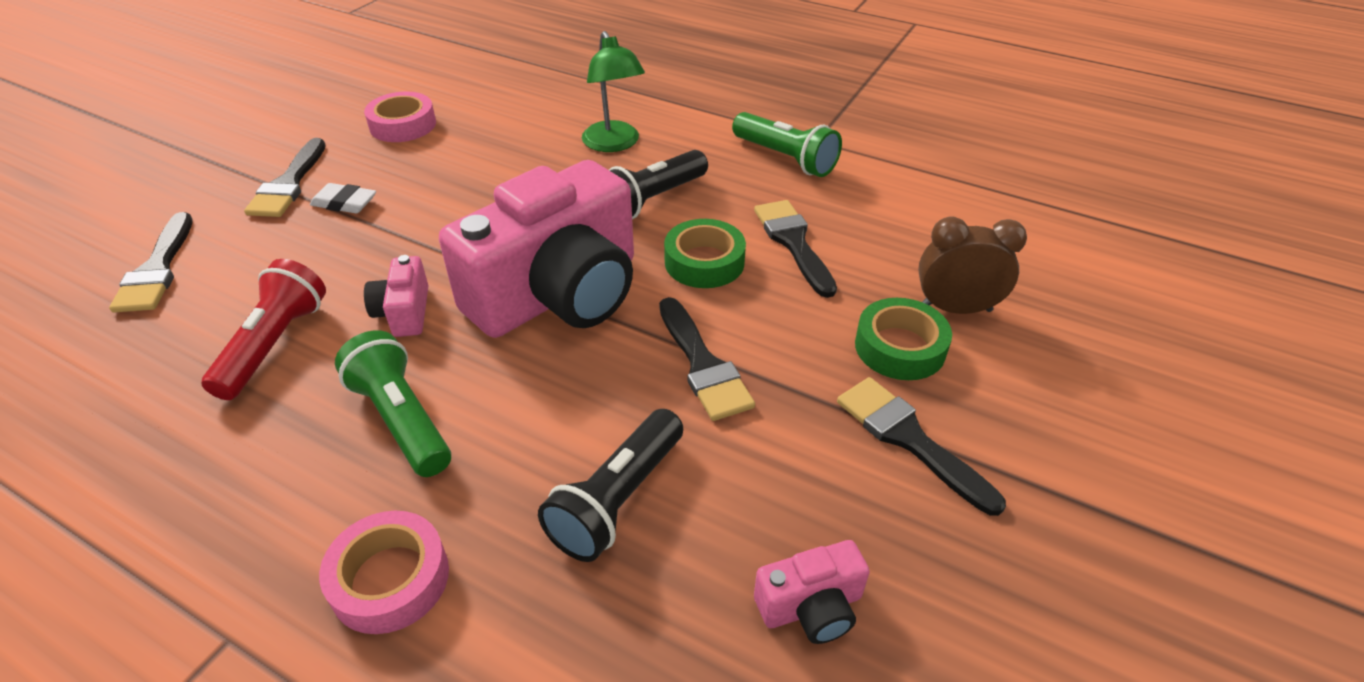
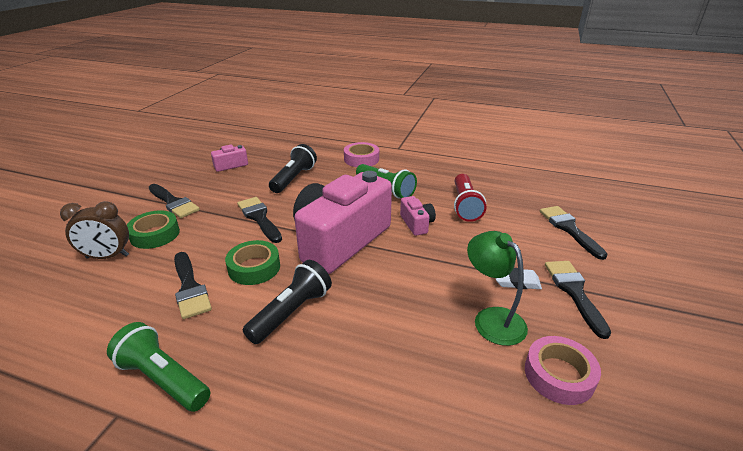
camera: 170 degrees right, 10 degrees down
green lamp [582,31,645,152] -> green lamp moved to [467,231,528,346]

